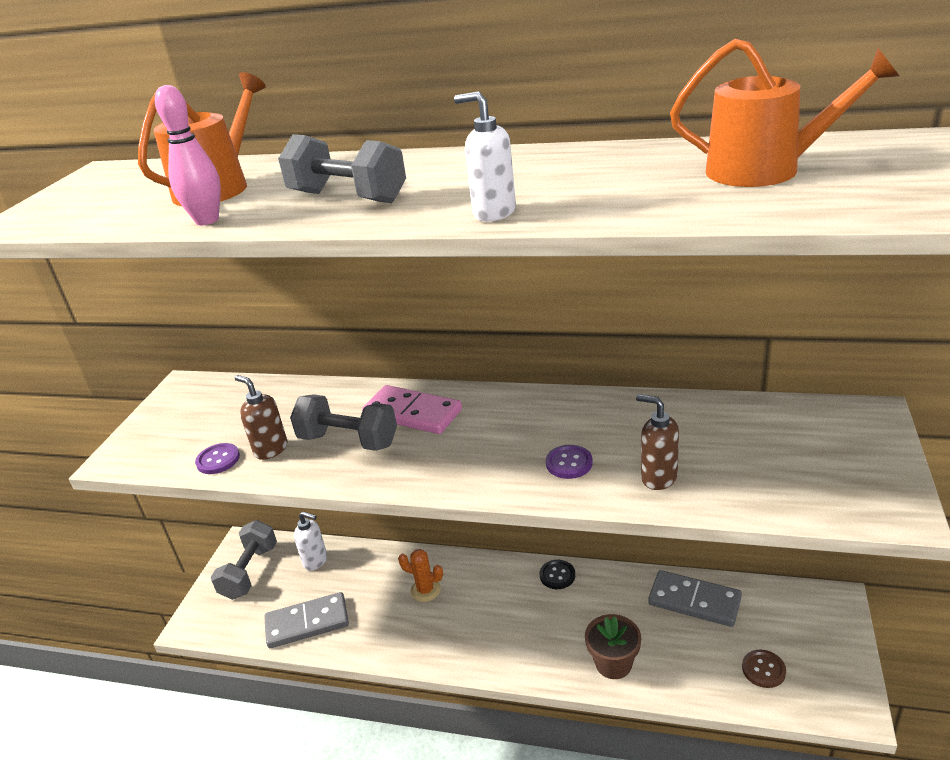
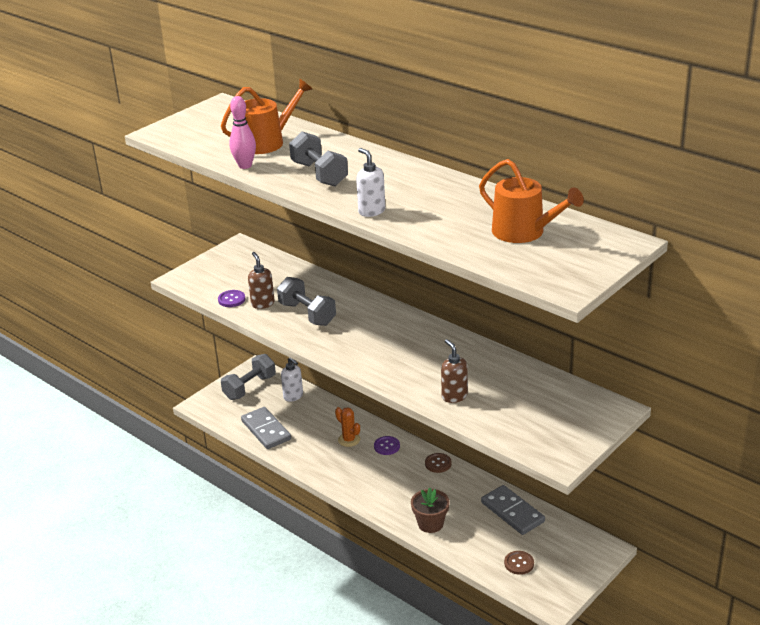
camera: 25 degrees right, 0 degrees up
grey domino [264,592,349,648] -> grey domino turned 45 degrees clockwise [241,407,291,449]
pink domino [362,385,462,434] -> none
black button [540,560,575,589] -> brown button [425,453,452,473]
purple button [546,445,593,479] -> purple button moved to [374,436,400,455]

